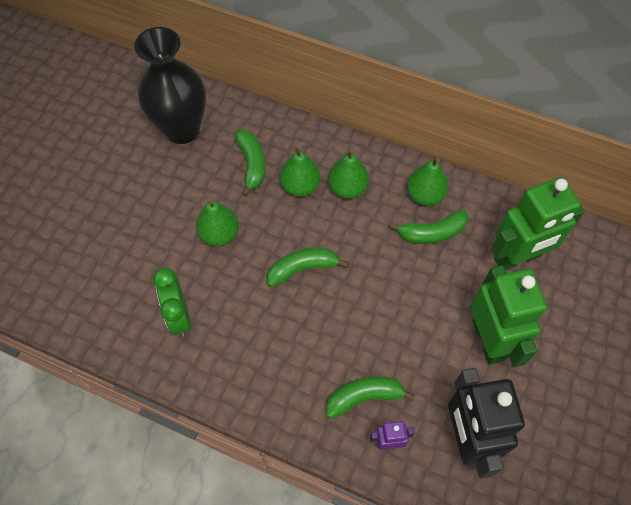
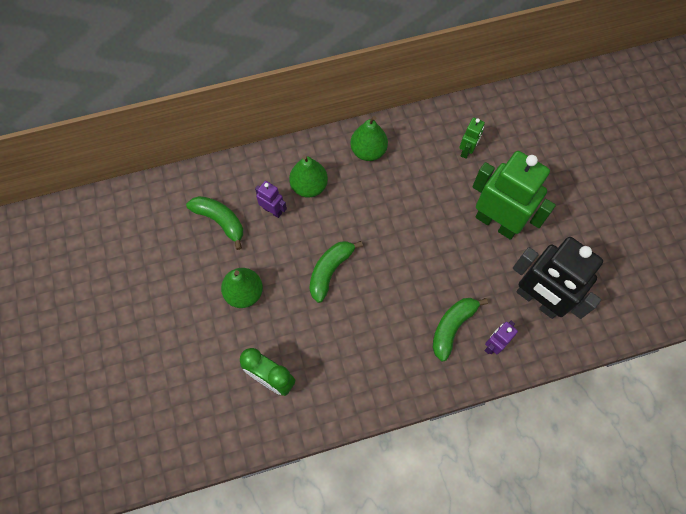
camera: 40 degrees left, 5 degrees up
black vase [134,27,206,144] -> none
green pear [280,146,321,197] -> purple robot [255,181,287,218]
green banana [389,210,469,244] -> none
green robot [491,177,585,270] -> green robot [459,117,485,159], size x0.45

